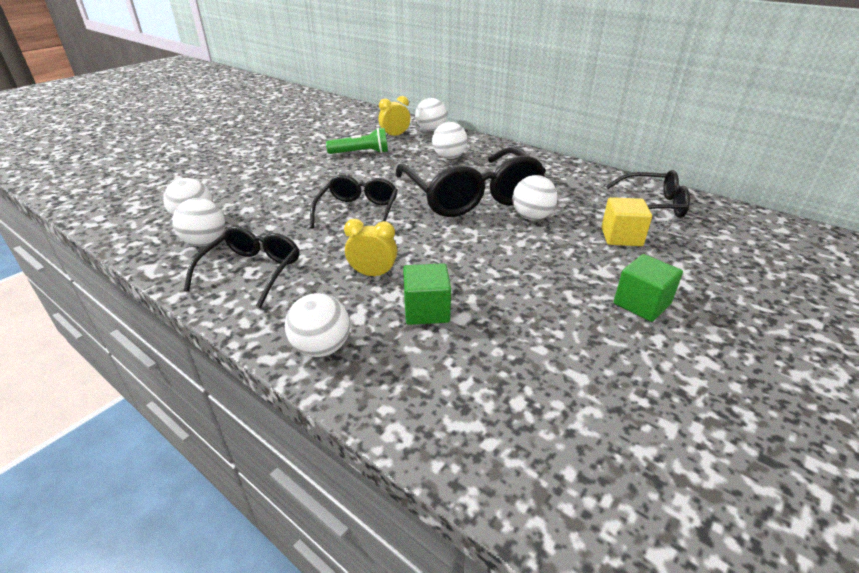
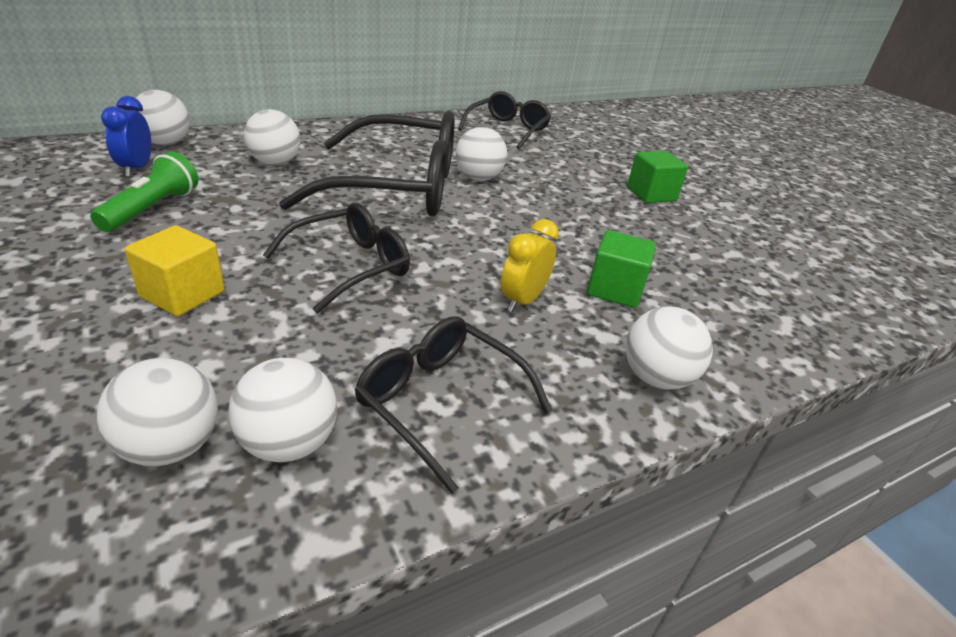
camera: 70 degrees left, 0 degrees up
black glasses [310,175,398,228] -> black glasses turned 105 degrees clockwise [263,203,410,313]
yellow clock [378,96,410,137] -> blue clock [101,96,151,177]
yellow cube [601,197,652,246] -> yellow cube moved to [125,225,225,316]

